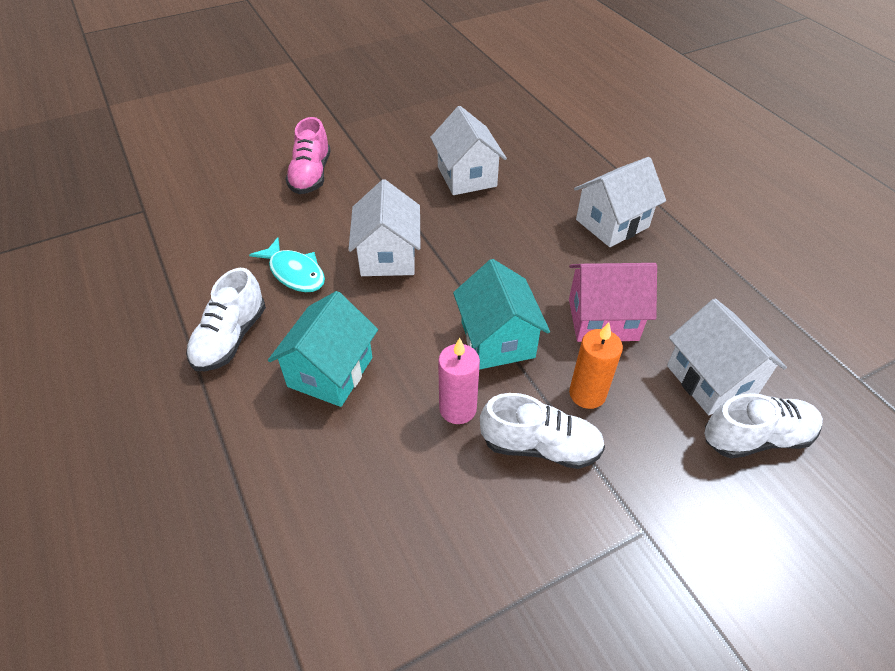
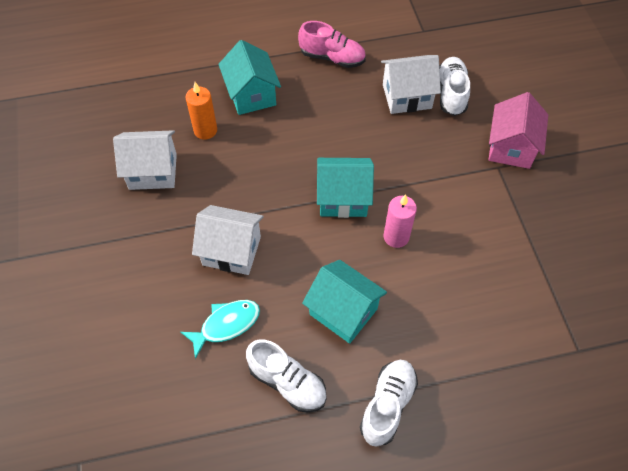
camera: 75 degrees left, 10 degrees up
pink shoe [285,117,331,194] -> pink shoe moved to [298,21,366,68]
white shoe [480,393,605,469] -> white shoe moved to [360,360,418,447]
pink house [569,263,657,342] -> pink house moved to [488,92,548,169]
orange candle [569,322,623,409] -> orange candle moved to [186,82,217,140]
white house [574,157,666,247] -> turquoise house [218,40,281,115]

